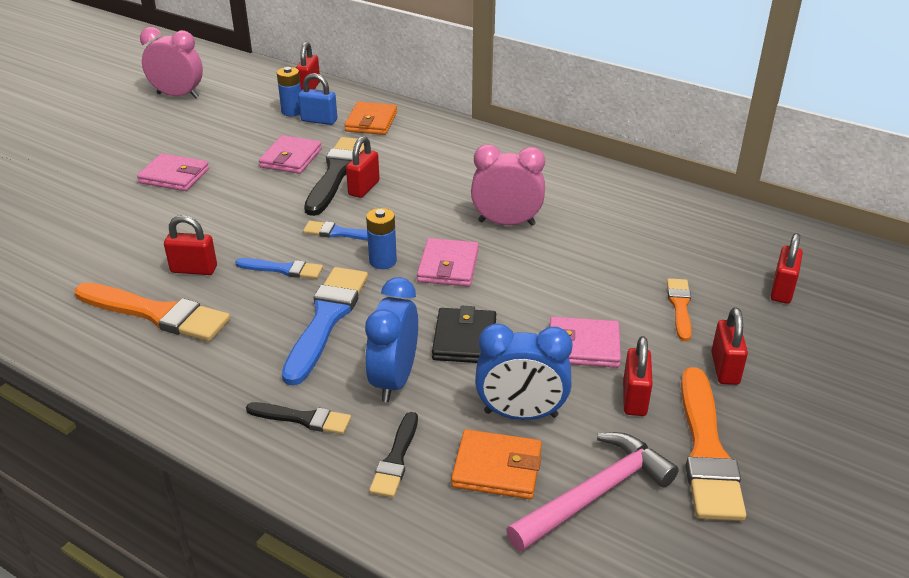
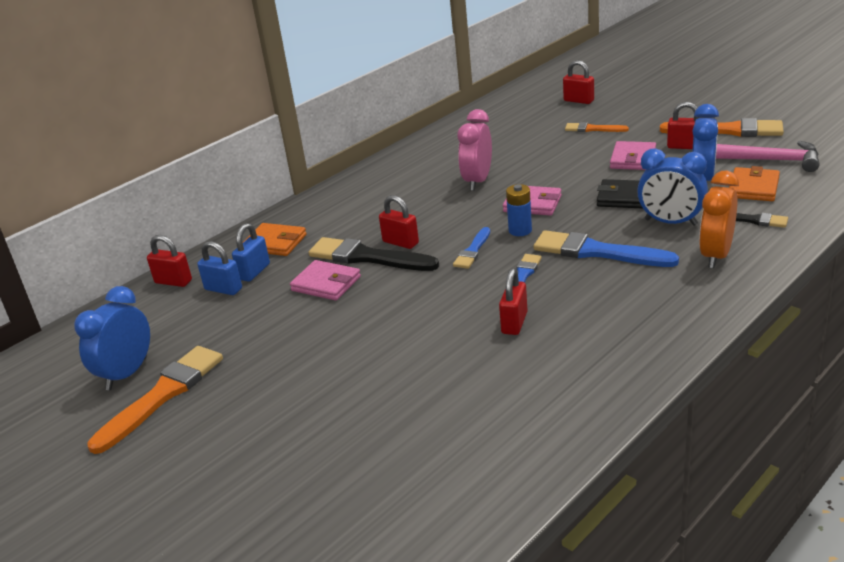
camera: 75 degrees left, 5 degrees down
orange brush [75,282,230,341] -> orange brush moved to [88,346,223,454]
pink wallet [137,153,209,191] -> none
pink clock [140,27,203,98] -> blue clock [74,286,150,390]
black brush [246,402,351,434] -> orange clock [699,171,739,268]
blue battery [277,67,301,116] -> blue padlock [197,241,242,295]
pink hammer [506,432,679,552] -> pink hammer turned 135 degrees clockwise [716,141,819,172]
red padlock [711,308,748,385] -> none

